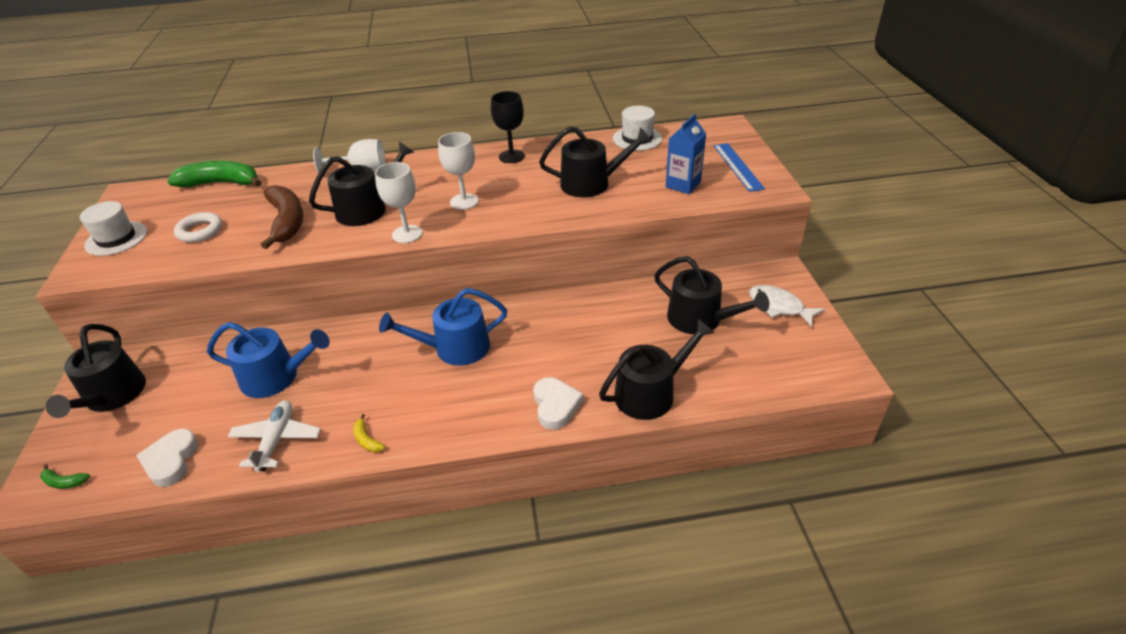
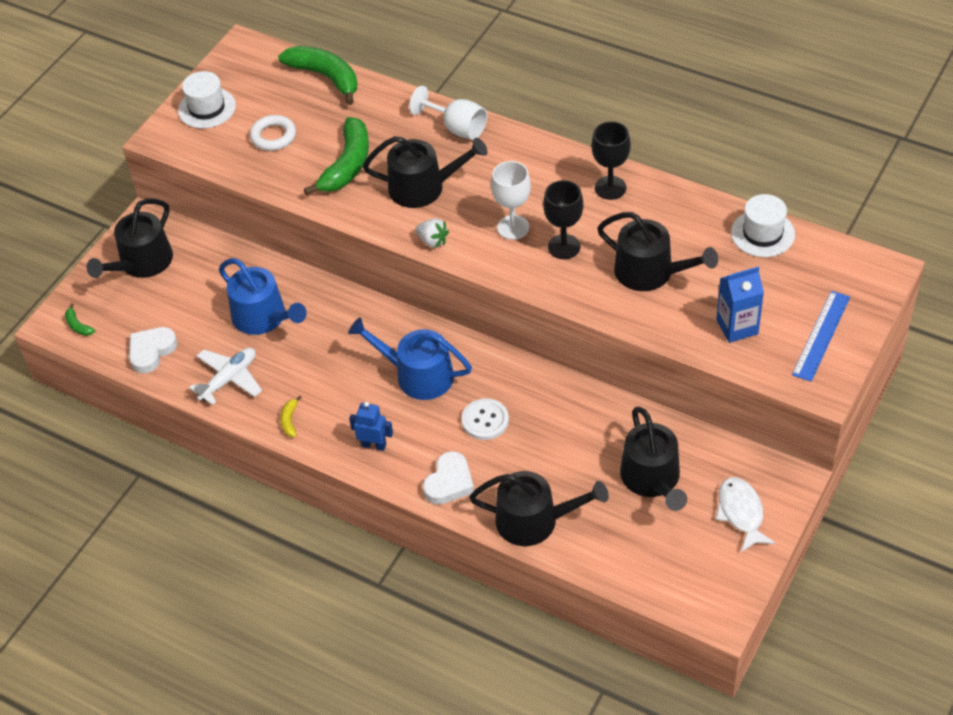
camera: 40 degrees right, 10 degrees up
brown banana [261,185,303,249] -> green banana [304,117,369,195]
white goblet [375,162,422,243] -> white strawberry [415,218,449,248]
none -> blue robot [349,402,393,451]
none -> white button [461,398,509,440]
none -> black goblet [543,180,583,259]

